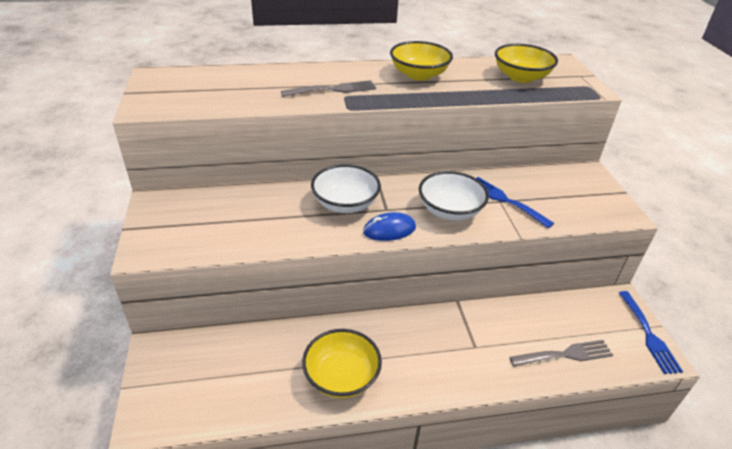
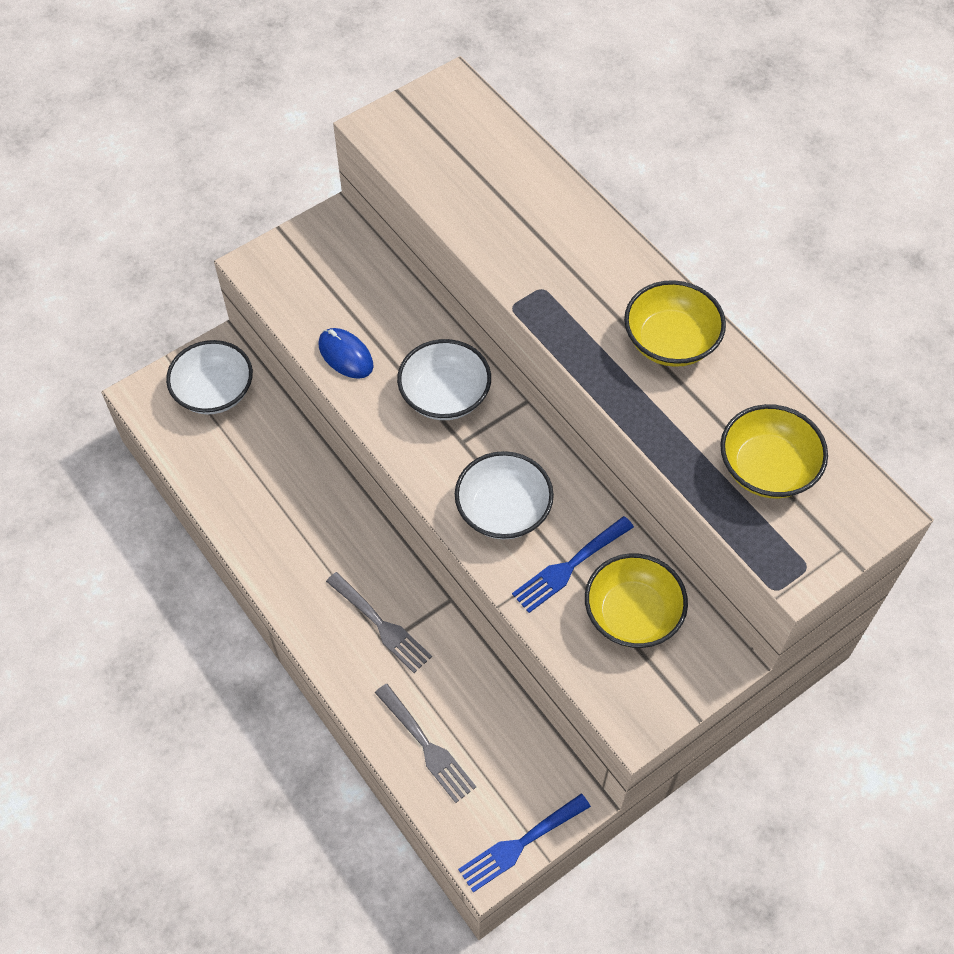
camera: 65 degrees right, 20 degrees up
grey fork [281,80,376,97] -> grey fork moved to [326,572,432,673]
yellow bowl [302,329,382,398] -> yellow bowl moved to [585,553,688,648]
blue mouse [363,212,416,241] -> blue mouse moved to [318,328,373,379]
blue fork [476,177,554,228] -> blue fork turned 150 degrees counterclockwise [512,516,634,613]
none -> white bowl [166,340,253,414]

